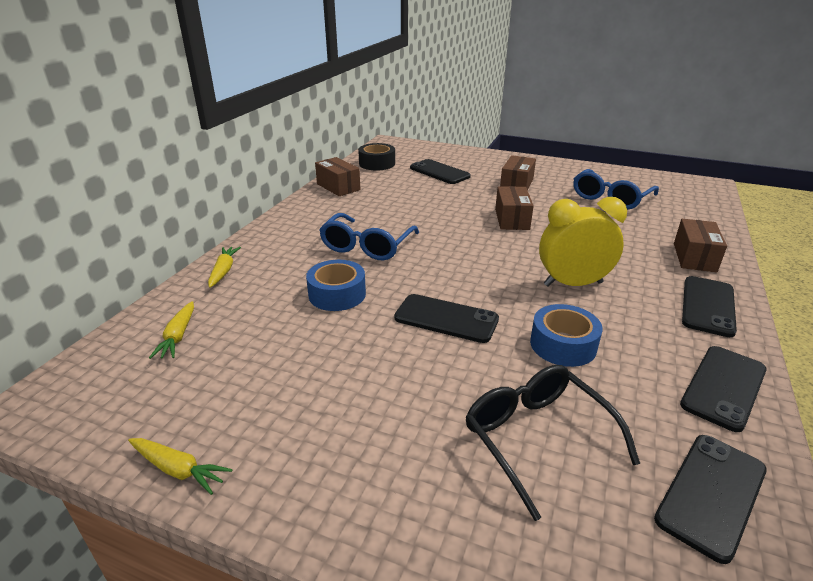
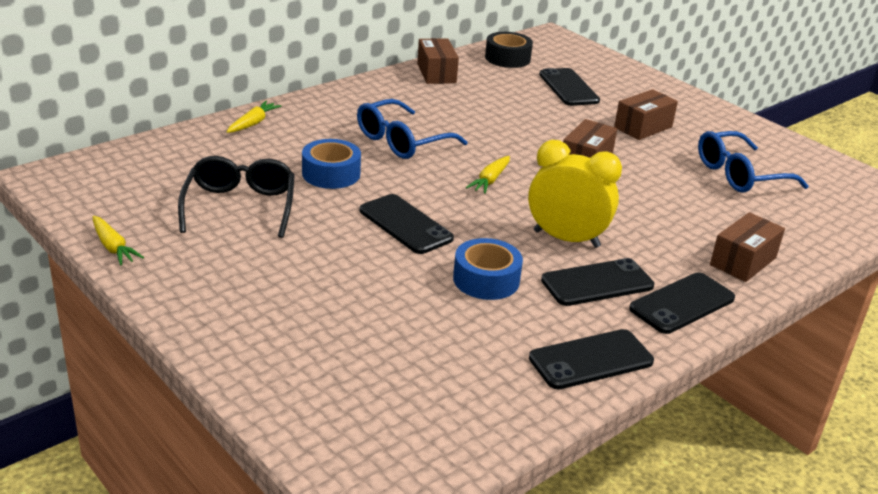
camera: 25 degrees right, 0 degrees up
yellow carrot [149,301,194,359] -> yellow carrot moved to [466,156,510,194]
black glasses [465,365,640,521] -> black glasses moved to [178,156,295,238]
black phone [654,435,767,564] -> black phone moved to [541,258,654,306]

